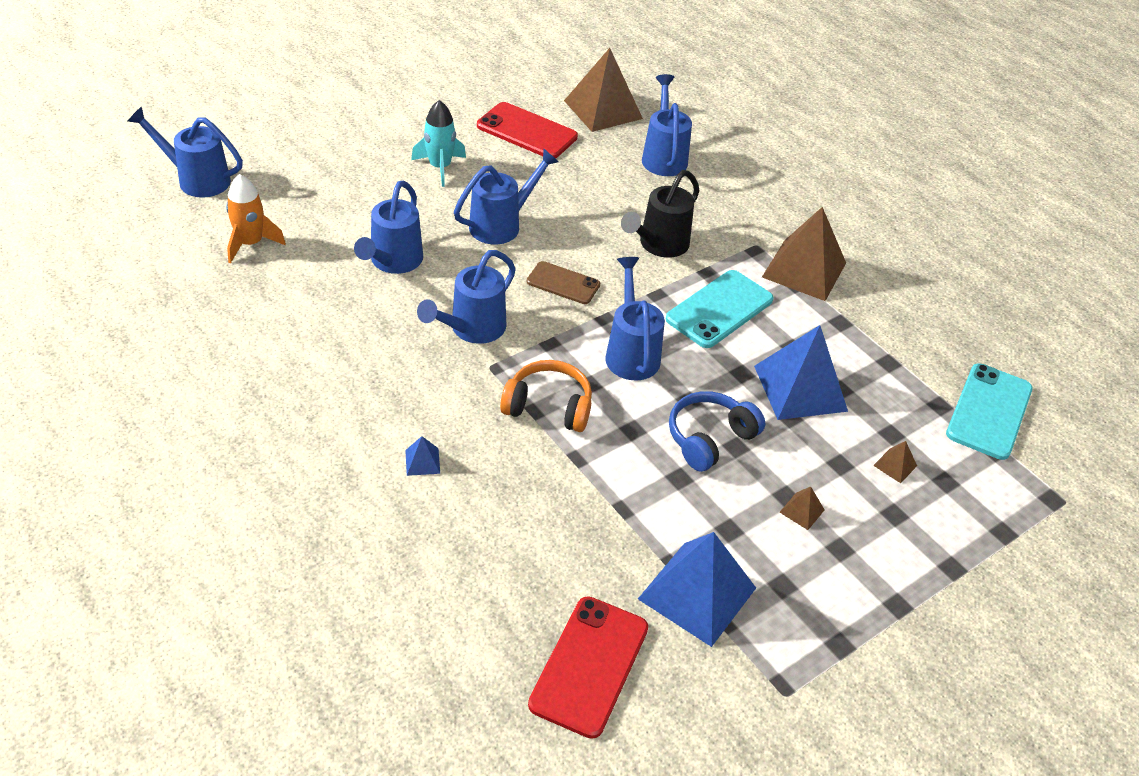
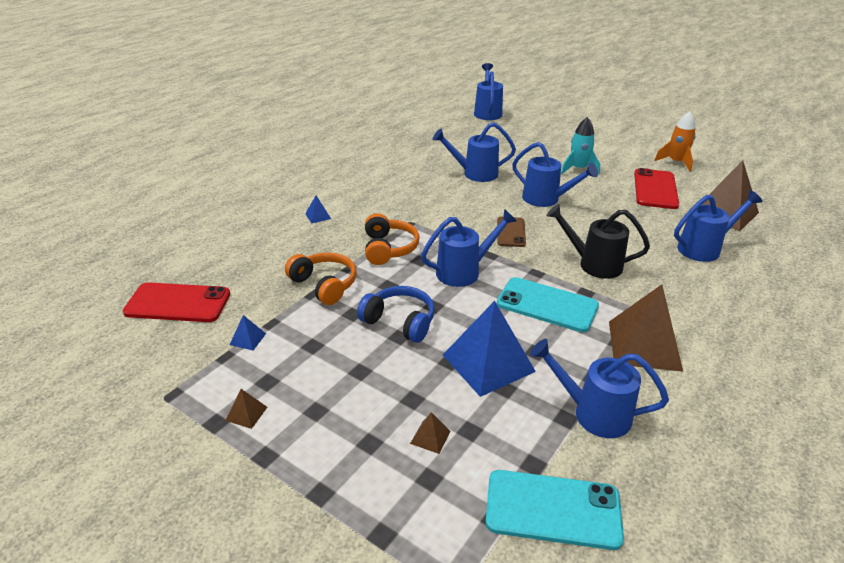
camera: 75 degrees right, 10 degrees down
orange rocket [226,174,286,263] -> orange rocket moved to [654,111,696,172]
blue watering can [417,250,516,344] -> blue watering can moved to [530,339,669,438]
blue pyramid [638,532,756,647] -> blue pyramid [230,315,266,350], size x0.41
brown pyramid [779,486,825,530] -> brown pyramid moved to [225,389,267,429]
none -> orange headphones [285,252,357,305]

